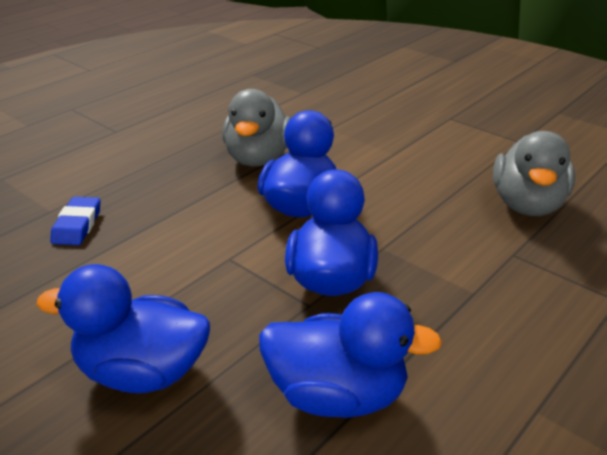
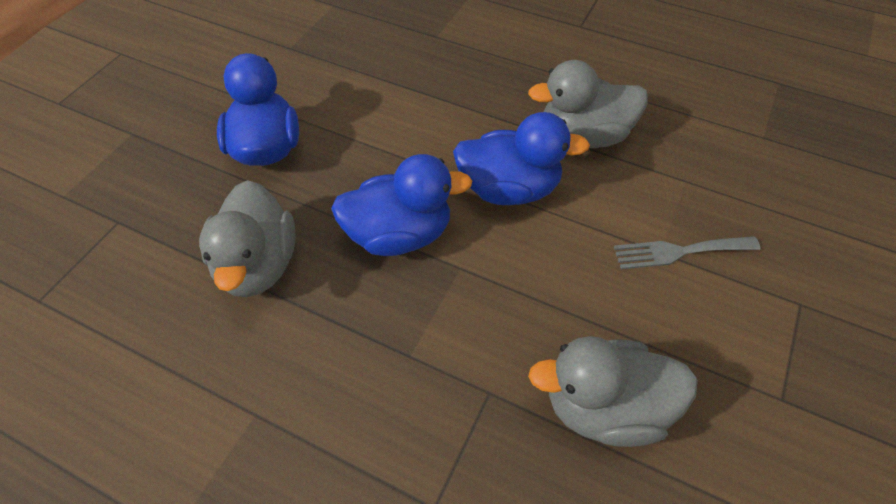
camera: 75 degrees right, 20 degrees up
blue eraser [50,197,101,245] -> none
blue duck [259,292,442,418] -> grey duck [199,180,295,297]
none -> grey fork [614,236,761,269]

